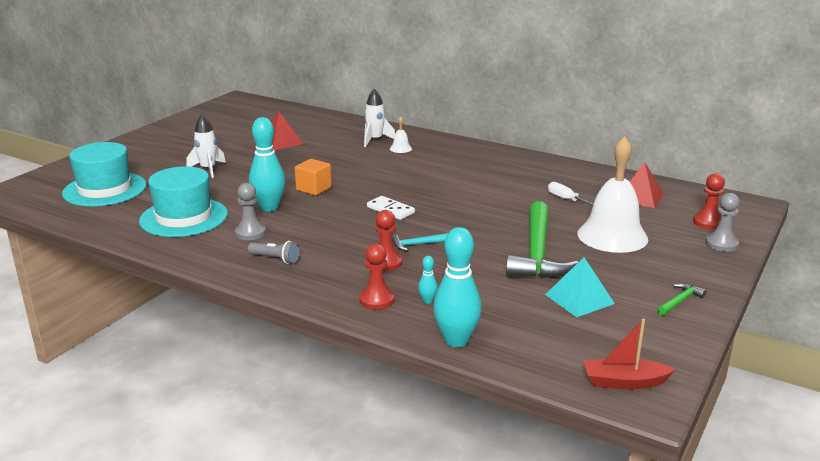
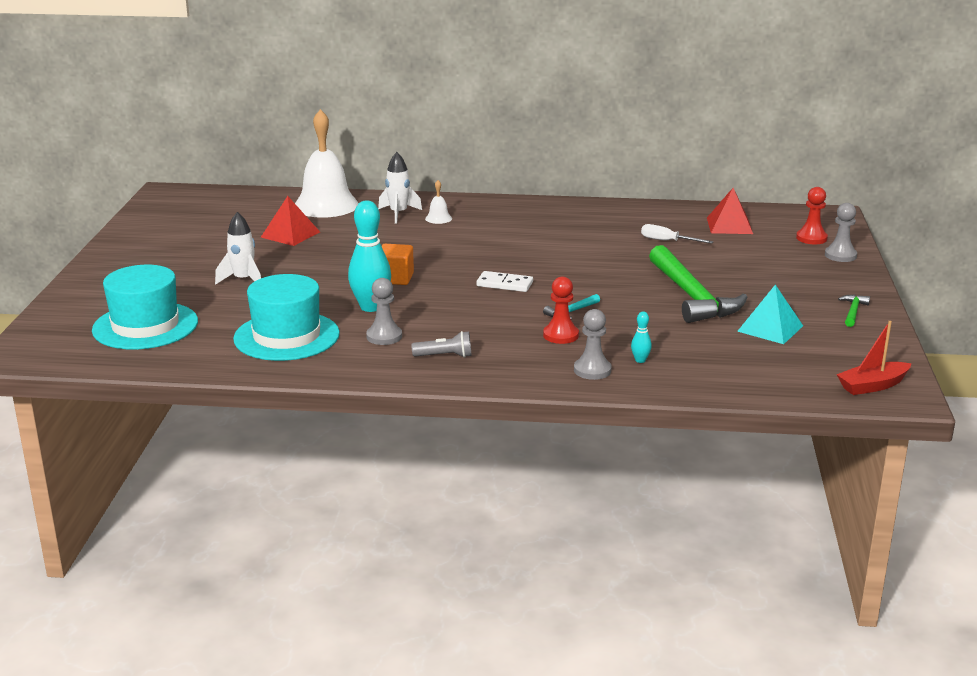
camera: 25 degrees left, 0 degrees up
red pawn [359,244,394,310] -> grey pawn [574,309,612,380]
turquoise bowling pin [433,227,482,347] -> none
white bell [577,136,648,253] -> white bell moved to [295,109,359,218]

